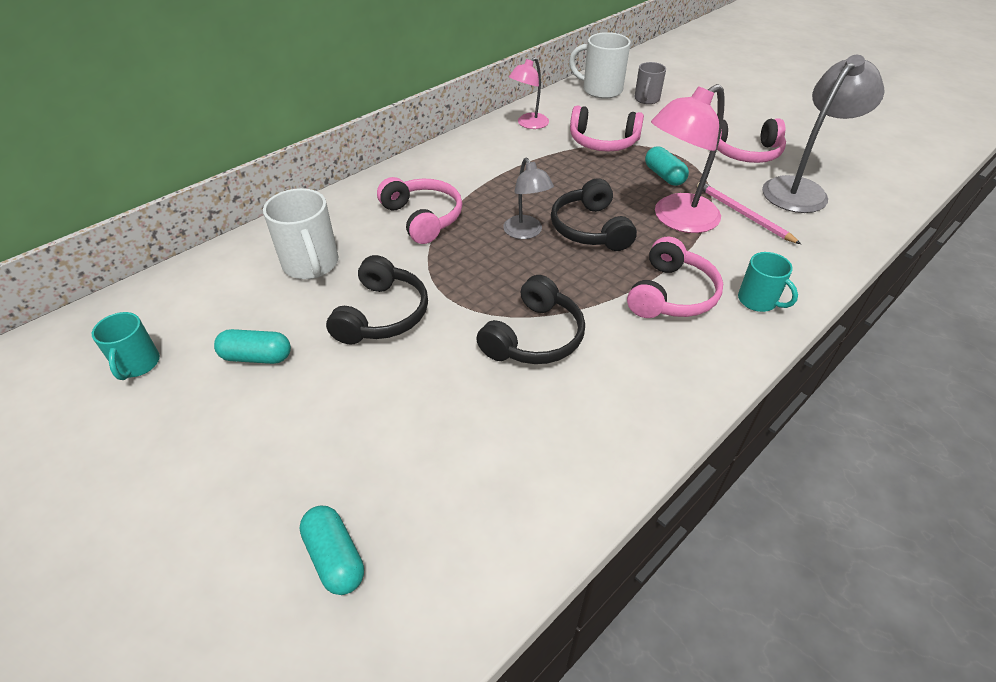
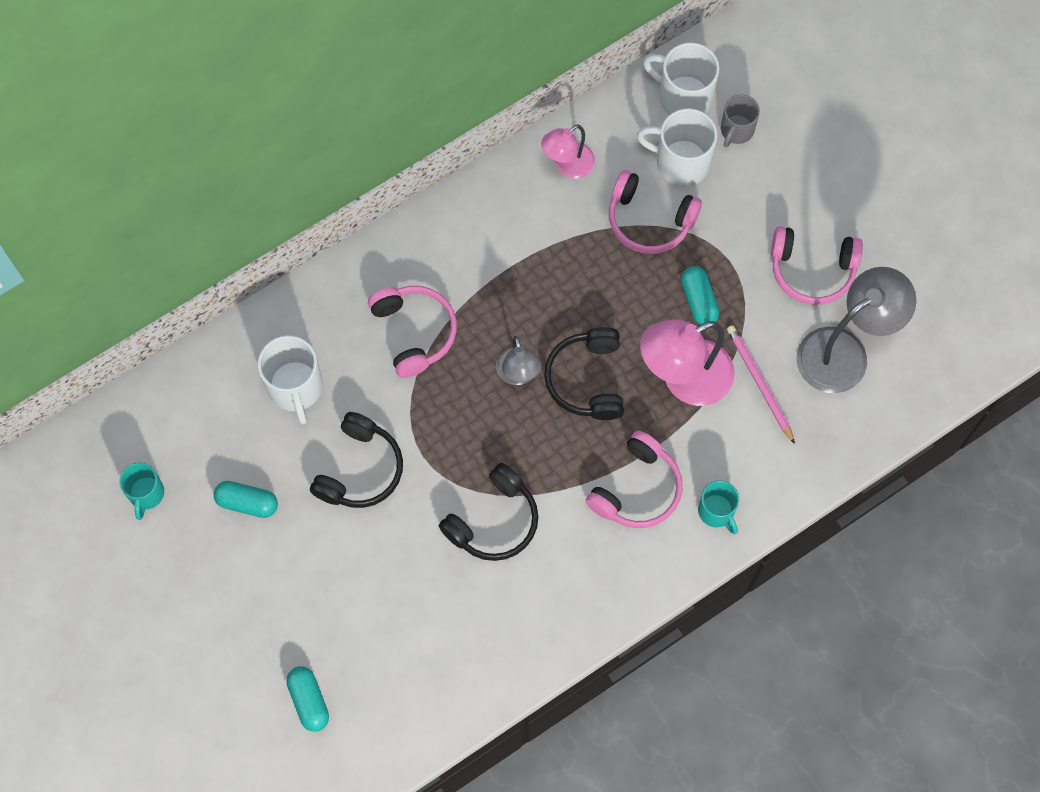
camera: 10 degrees right, 25 degrees up
none -> white mug [637,108,717,186]

